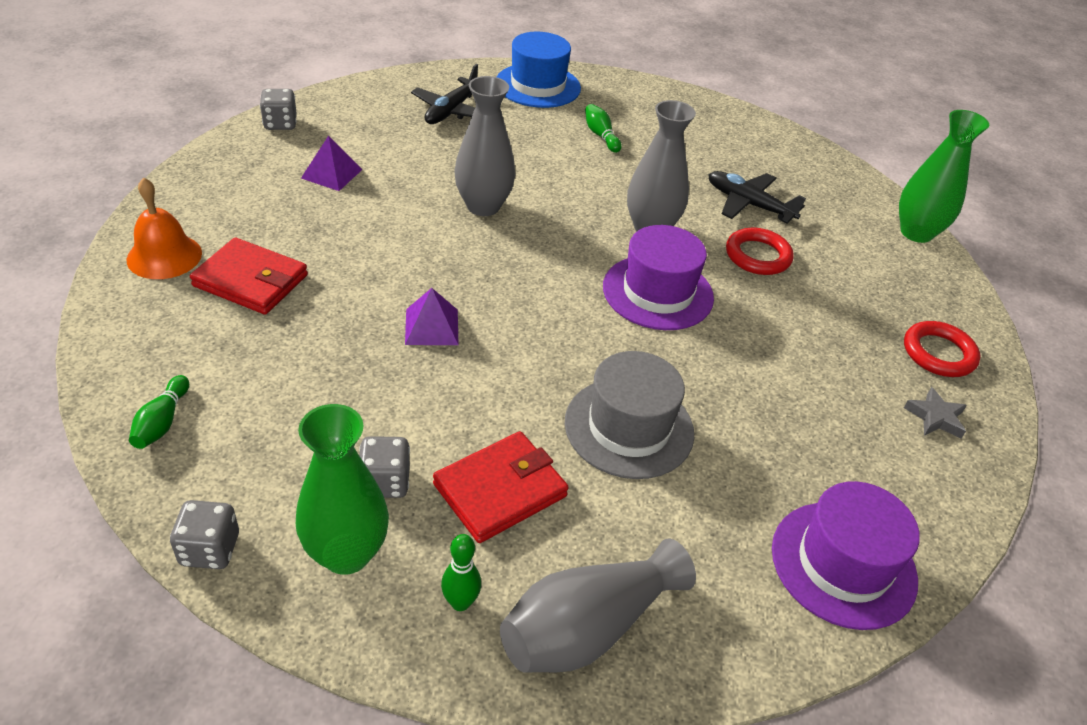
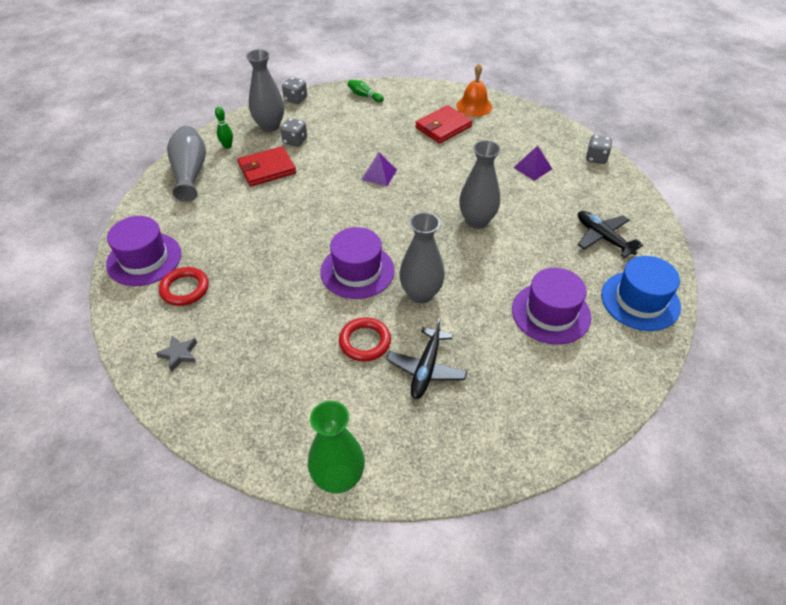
camera: 120 degrees right, 5 degrees up
green vase [296,404,389,575] -> grey vase [246,49,284,132]
red wallet [433,431,569,543] -> red wallet turned 75 degrees clockwise [238,146,296,186]
grey hat [565,351,694,479] -> none
green bowling pin [585,104,622,153] -> purple hat [512,268,591,345]
black plane [708,171,806,223] -> black plane turned 135 degrees clockwise [386,318,467,399]
red ring [904,321,981,377] -> red ring moved to [159,267,209,306]

